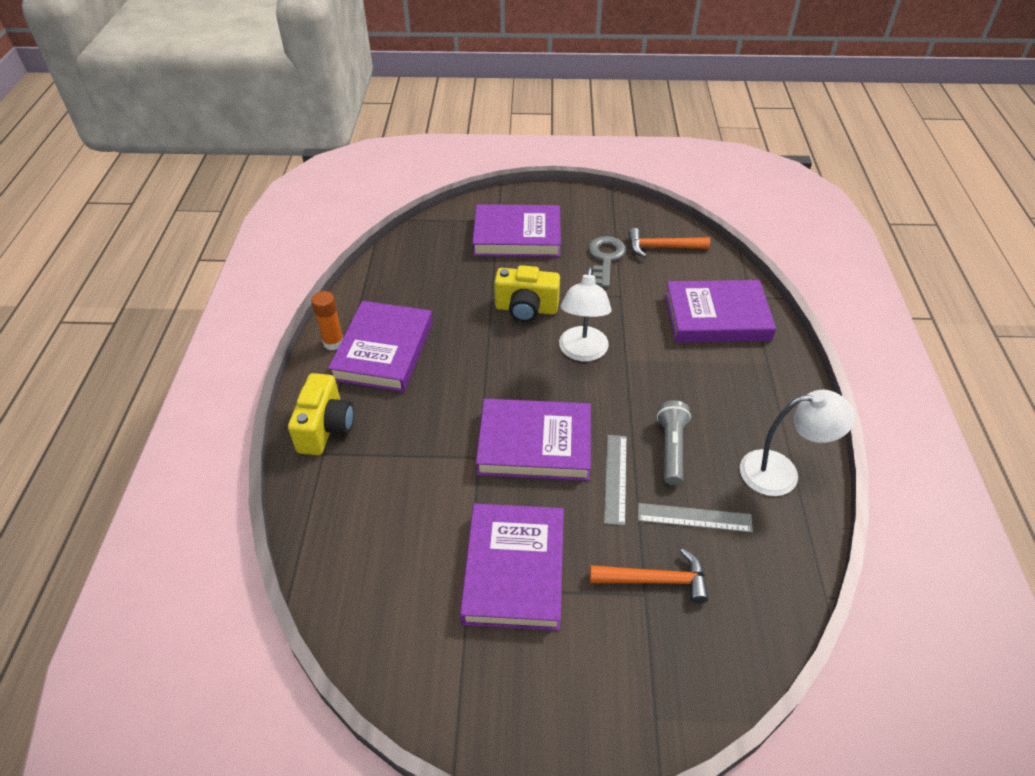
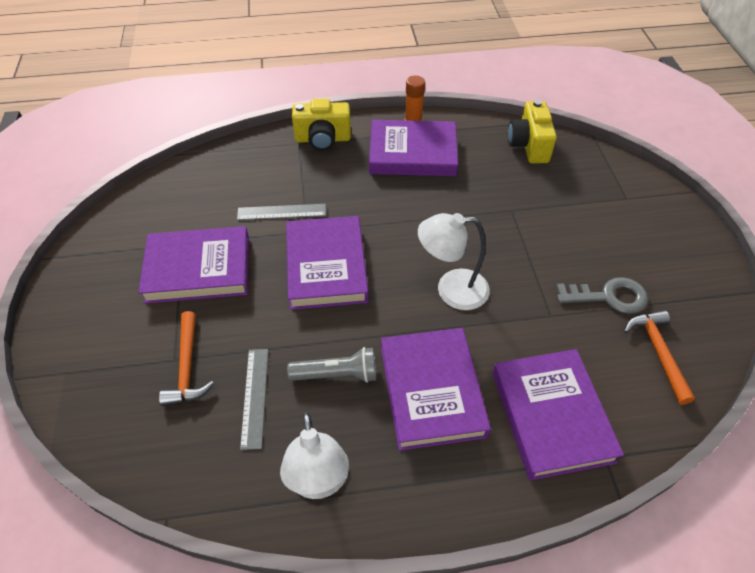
camera: 80 degrees right, 5 degrees up
purple book [472,204,561,257] -> purple book moved to [381,328,491,451]
yellow camera [494,265,560,322] -> yellow camera moved to [508,100,557,164]
grey ruler [604,435,627,526] -> grey ruler moved to [237,204,326,220]

